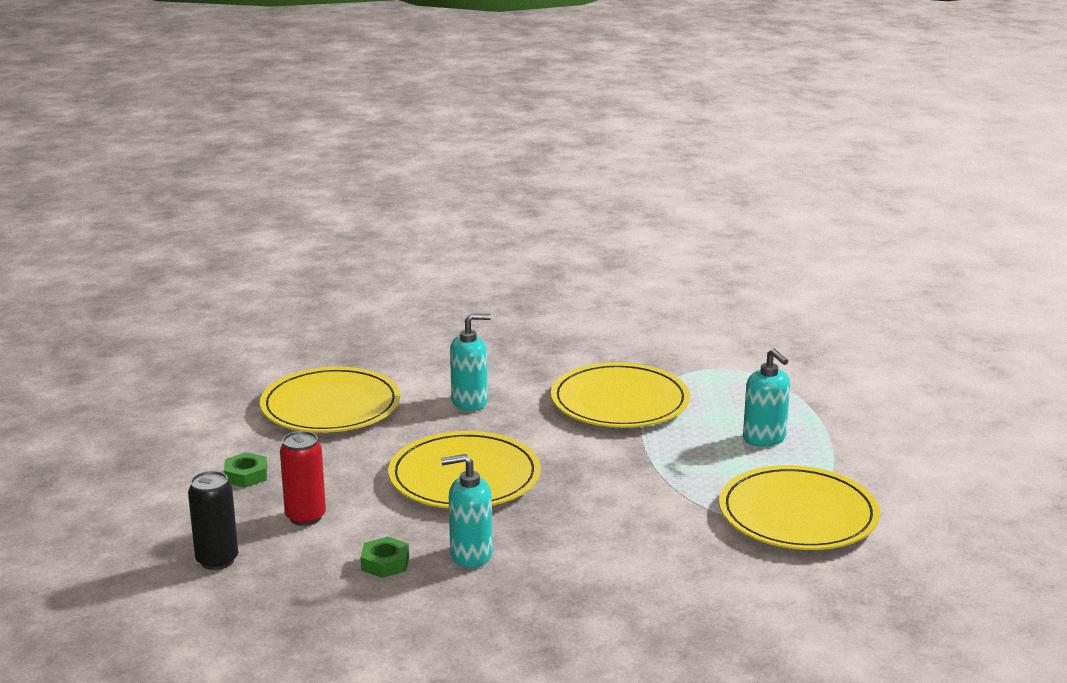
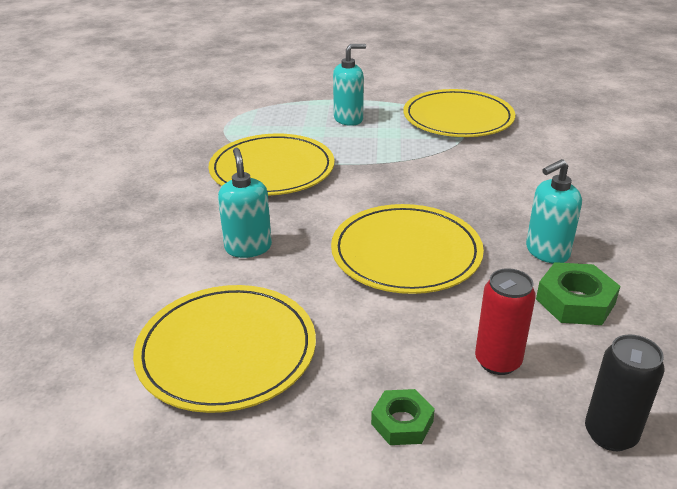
camera: 85 degrees left, 10 degrees up
green nut [361,536,409,578] -> green nut [536,262,620,325], size x1.51
turquoise soap dispenser [441,454,492,568] -> turquoise soap dispenser turned 60 degrees clockwise [526,159,582,264]

